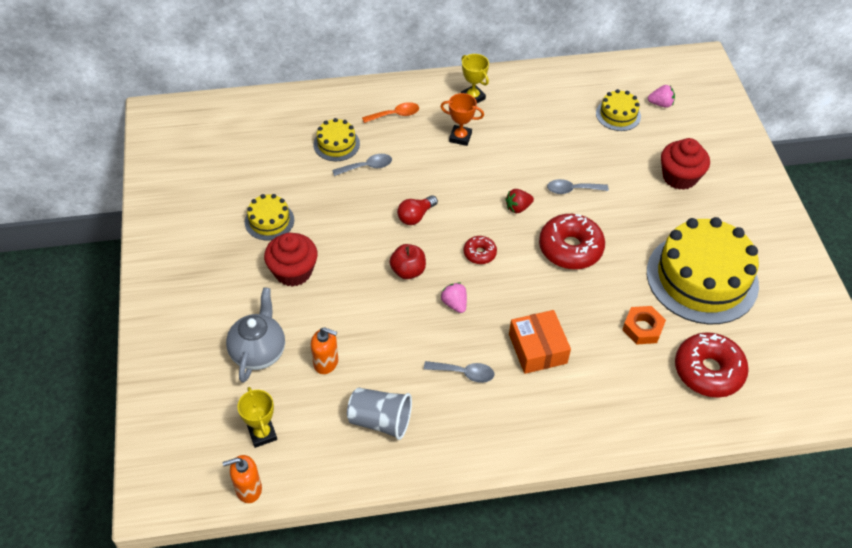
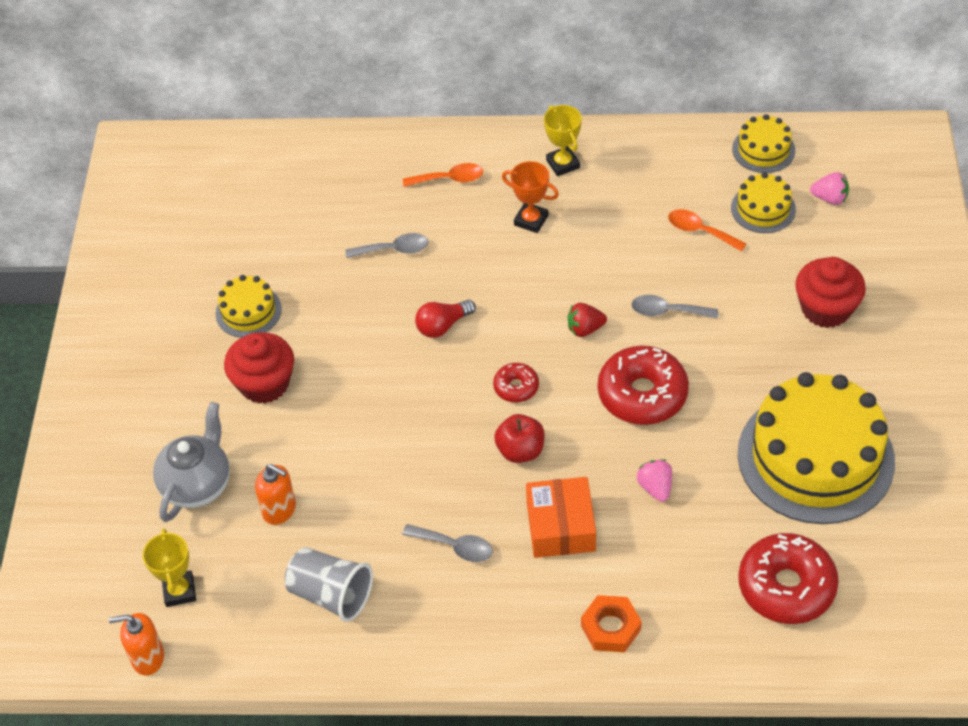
camera: 15 degrees right, 0 degrees up
yellow cake [314,118,360,161] -> yellow cake moved to [732,114,795,173]
red apple [390,244,426,279] -> red apple moved to [494,414,545,463]
pink strawberry [440,283,467,313] -> pink strawberry moved to [637,459,672,502]
orange nut [622,306,666,345] -> orange nut moved to [581,595,642,652]
none -> orange spoon [668,209,746,251]

